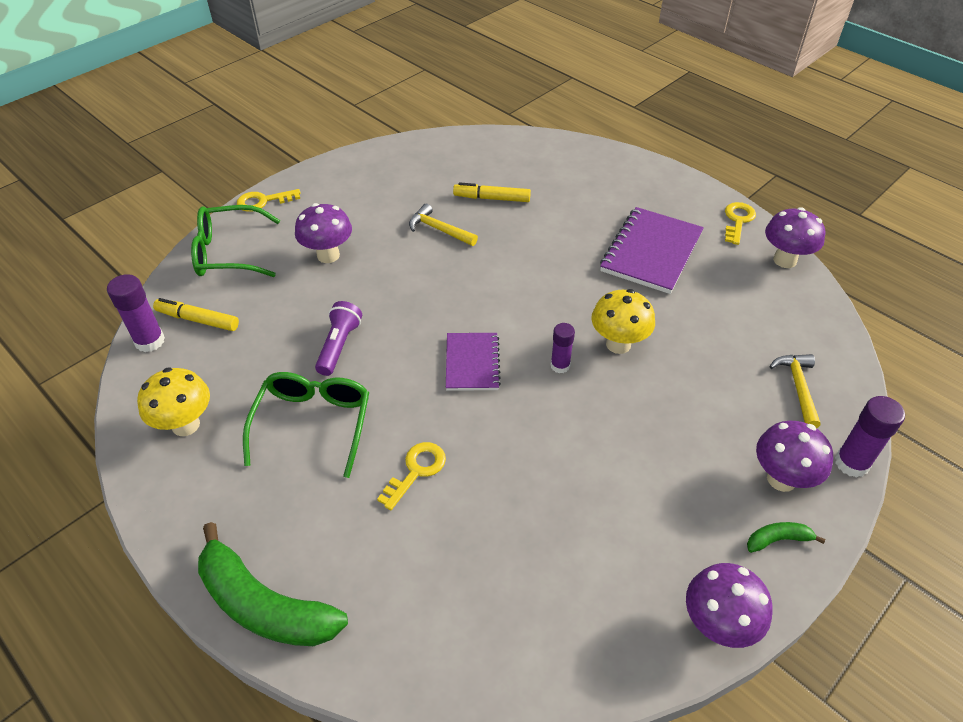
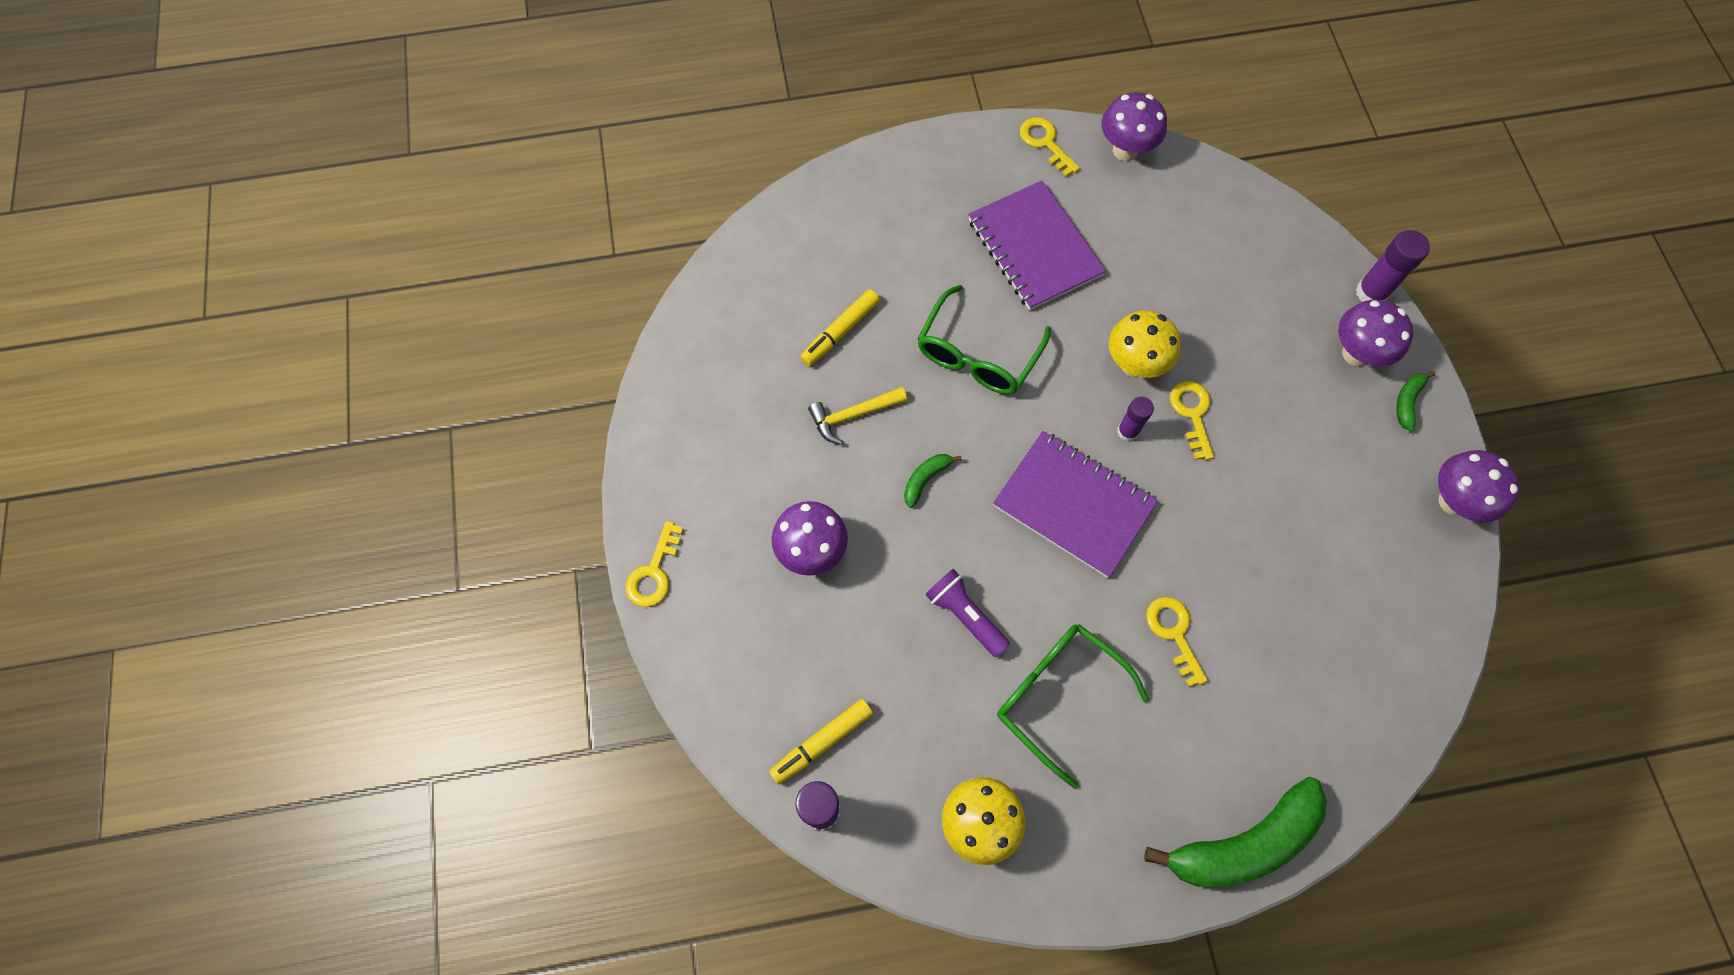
camera: 55 degrees left, 20 degrees up
green glasses [191,205,280,277] -> green glasses moved to [918,285,1051,395]
purple notebook [446,333,501,391] -> purple notebook [993,431,1158,578], size x1.61
yellow hammer [769,354,821,428] -> none
none -> green banana [904,454,962,508]
none -> yellow key [1170,381,1214,460]

